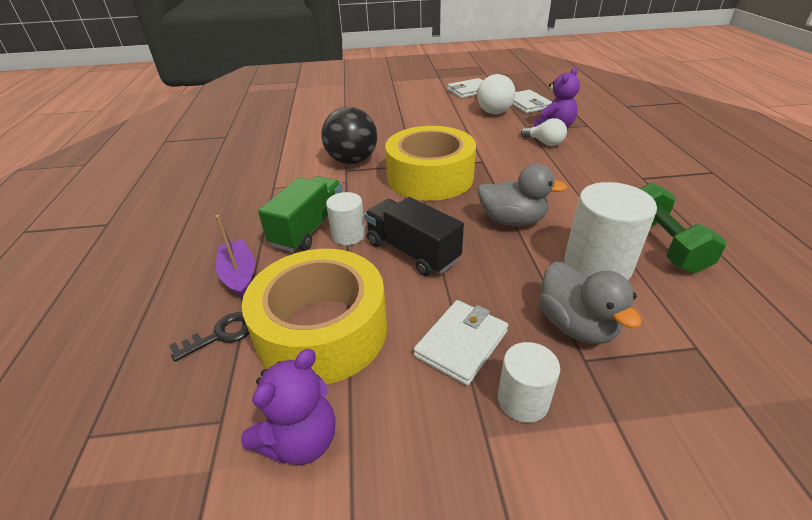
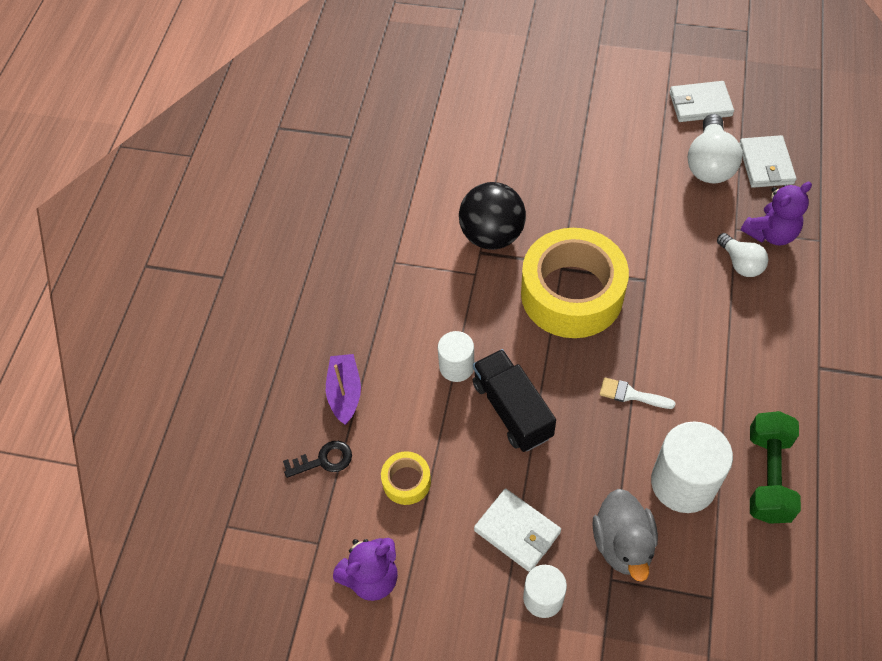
camera: 20 degrees right, 20 degrees up
yellow tape [242,249,387,384] -> yellow tape [381,451,431,505], size x0.43
green truck [258,176,343,252] -> none
white wallet [414,300,508,386] -> white wallet turned 75 degrees clockwise [474,489,561,572]
grey duck [477,164,568,226] -> white brush [600,377,676,409]

